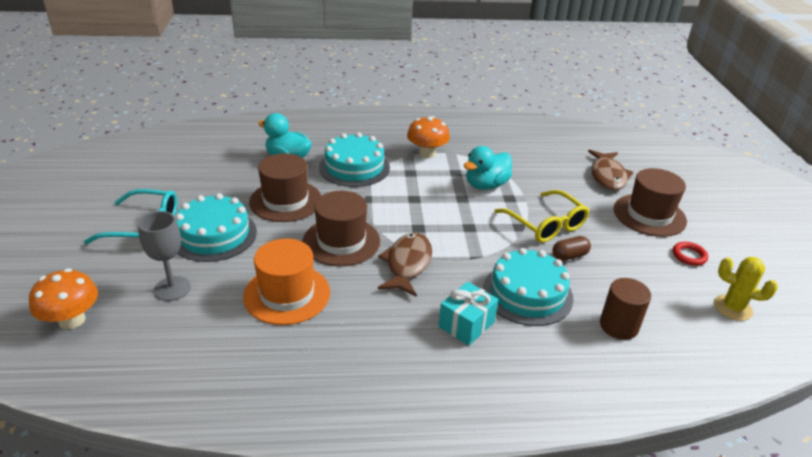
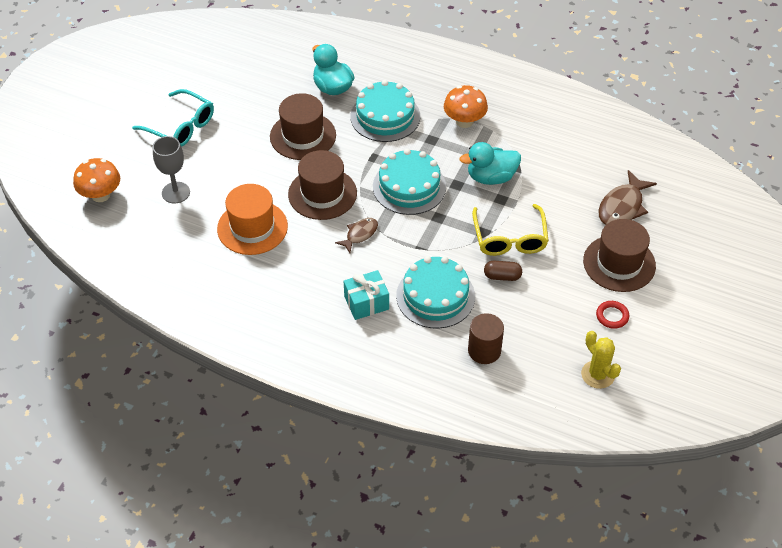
camera: 30 degrees right, 15 degrees up
turquoise cake [175,193,257,262] -> turquoise cake moved to [373,149,446,215]
brown fish [378,233,432,297] -> brown fish [335,218,378,253], size x0.61

